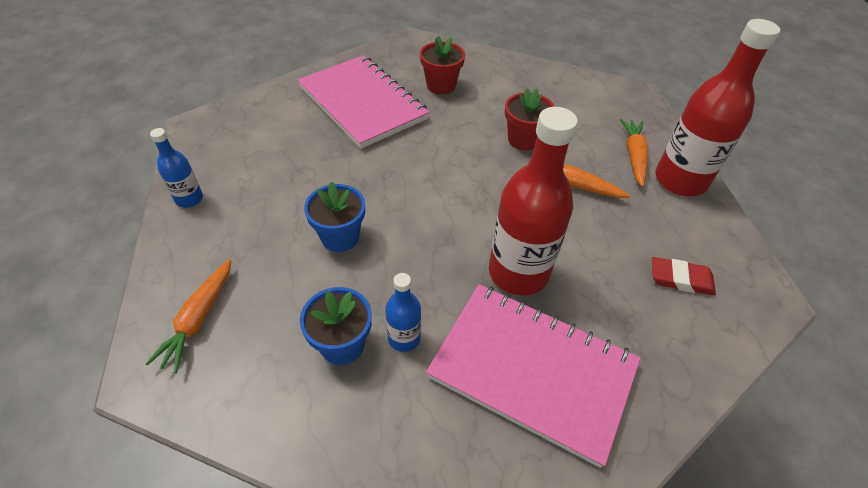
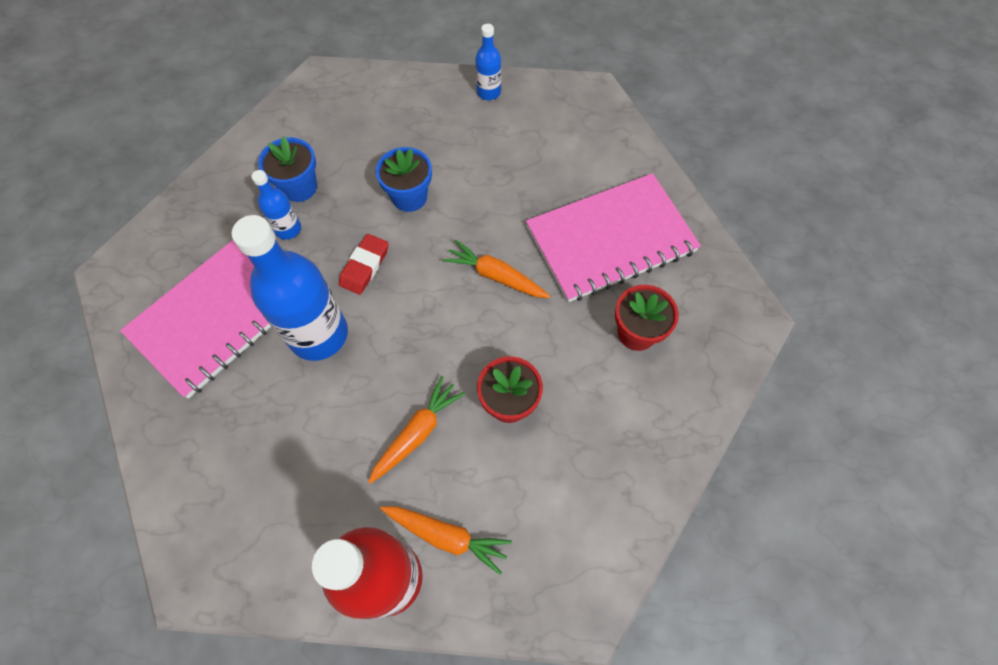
camera: 105 degrees right, 15 degrees up
orange carrot [146,259,232,373] -> orange carrot moved to [442,240,550,298]
red bottle [489,107,578,295] -> blue bottle [232,215,348,361]
red eraser [652,257,716,296] -> red eraser moved to [339,234,389,295]

